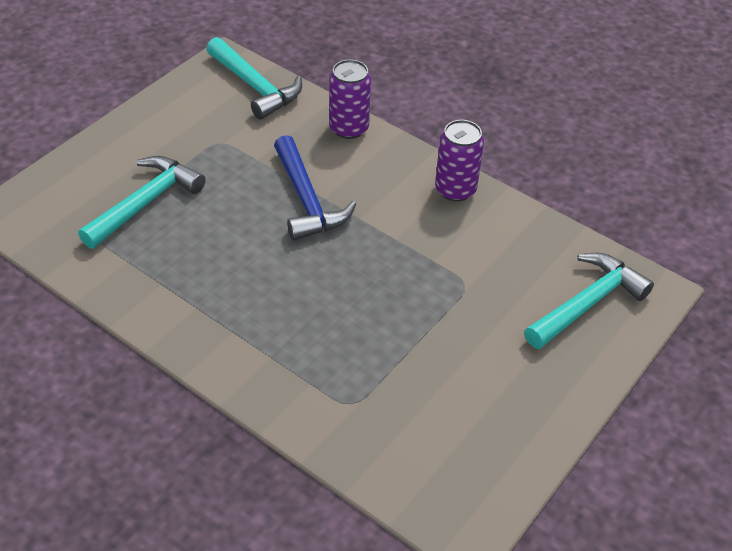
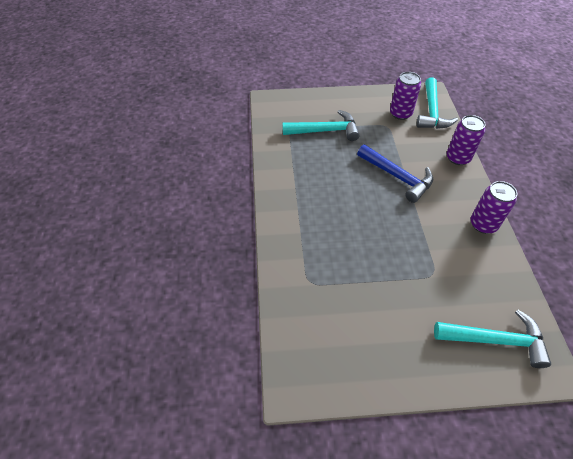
camera: 50 degrees right, 5 degrees up
blue hammer [274,135,356,241] -> blue hammer turned 75 degrees counterclockwise [357,144,433,203]
none -> purple can [390,72,421,120]

